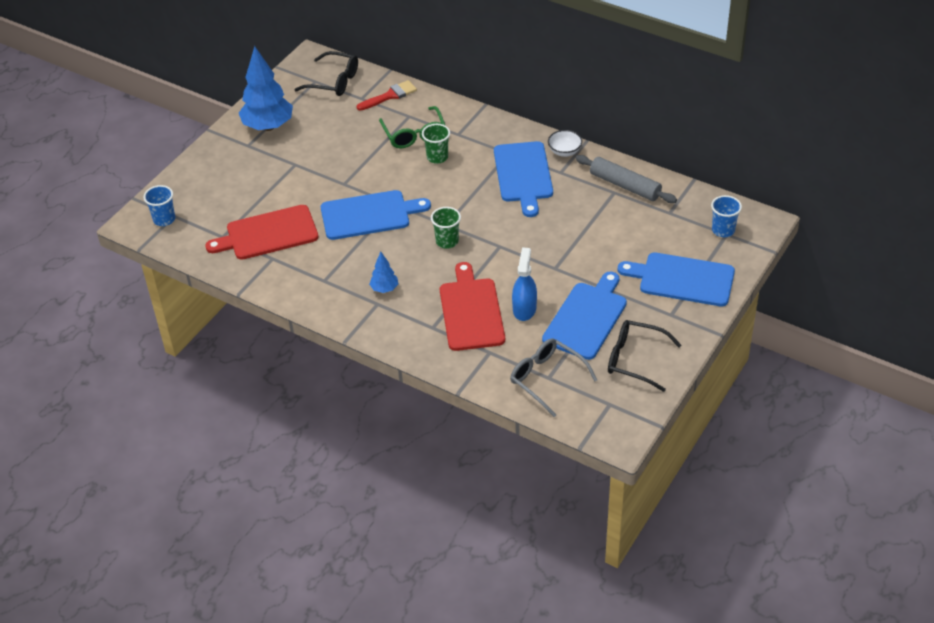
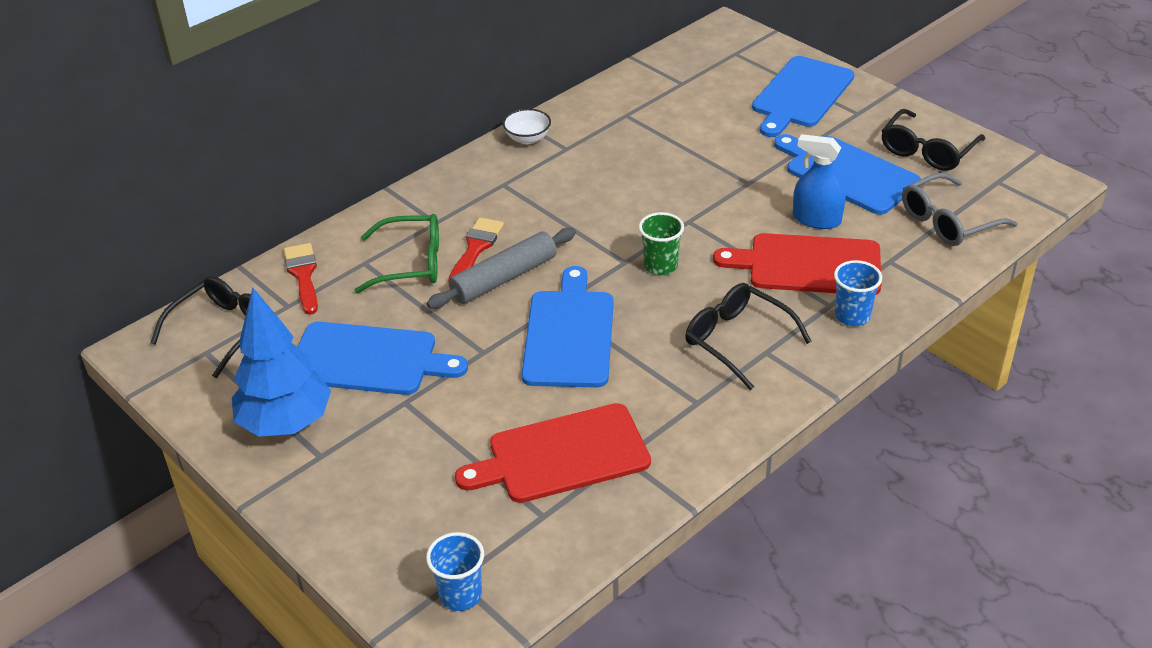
camera: 75 degrees left, 5 degrees down
red cutting board [206,205,319,260] -> red cutting board turned 75 degrees clockwise [455,403,651,503]
blue tree [369,251,398,293] -> black glasses [685,283,812,390]
green cup [422,124,450,164] -> red brush [448,217,504,283]
blue cutting board [494,141,553,217] -> blue cutting board moved to [297,322,468,395]
grey rolling pin [576,155,677,203] -> grey rolling pin moved to [426,228,576,309]
blue cup [711,195,742,237] -> blue cup moved to [834,260,882,326]

